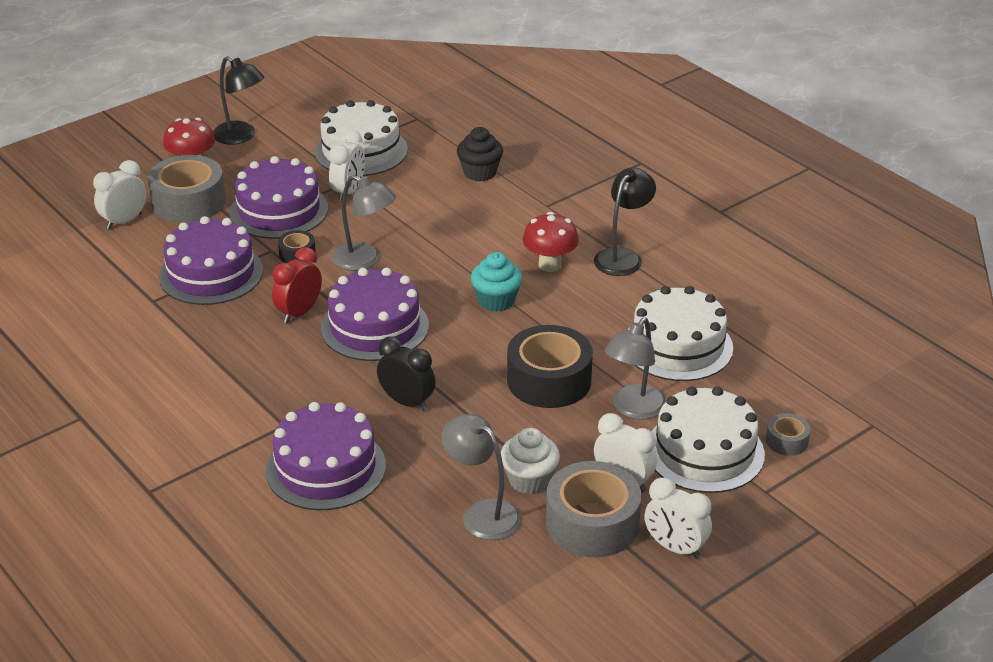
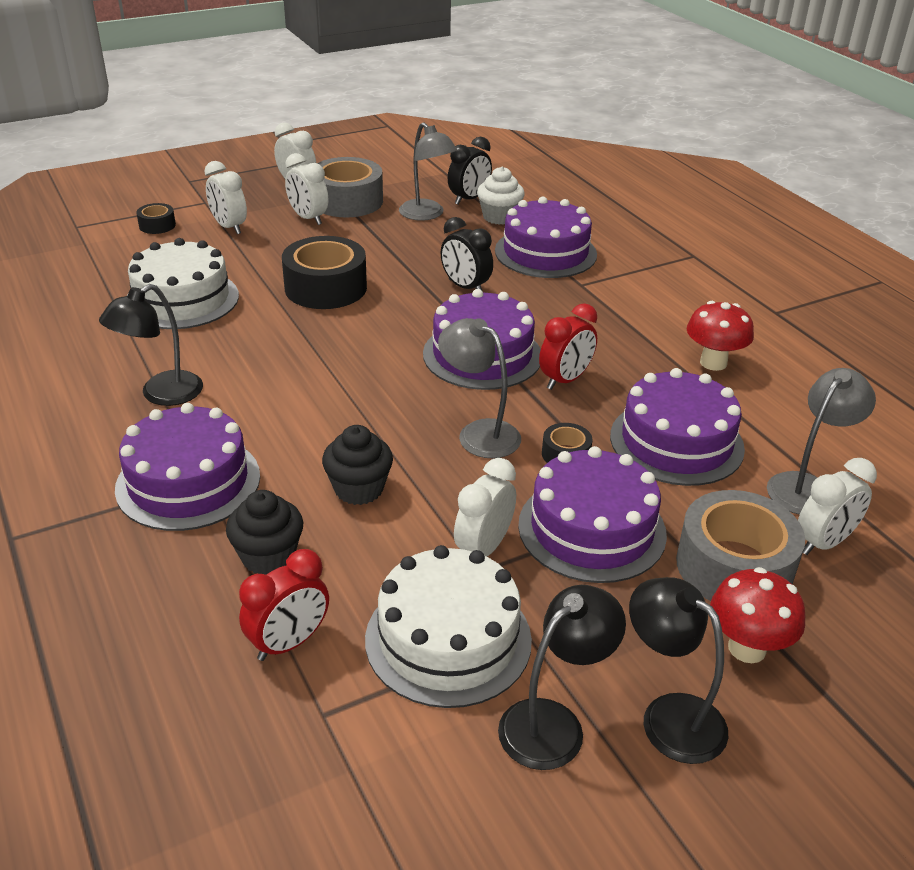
camera: 170 degrees left, 0 degrees up
turquoise cupcake [471,252,523,312] -> none
white cupcake [501,428,560,494] -> white cupcake moved to [477,167,525,225]
red mushroom [523,212,579,272] -> red mushroom moved to [687,301,754,371]
grey lamp [604,317,666,420] -> grey lamp moved to [767,368,876,515]
white cake [651,386,765,493] -> white clock [204,161,247,234]
grey tape [766,413,811,456] -> black tape [136,203,176,234]
none -> purple cake [115,403,260,531]
none -> red clock [239,549,329,661]
none -> black cupcake [322,425,393,505]
none -> black clock [448,137,492,205]
none -> black lamp [498,585,626,770]

